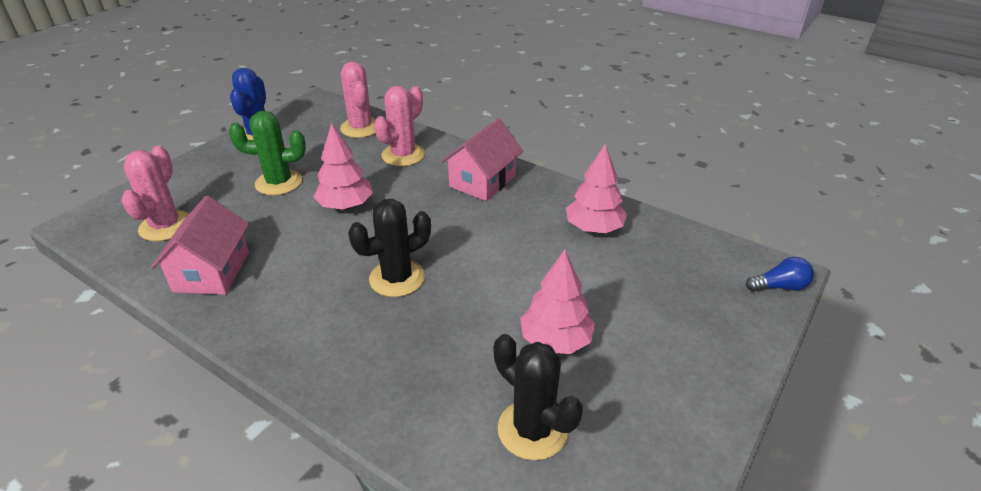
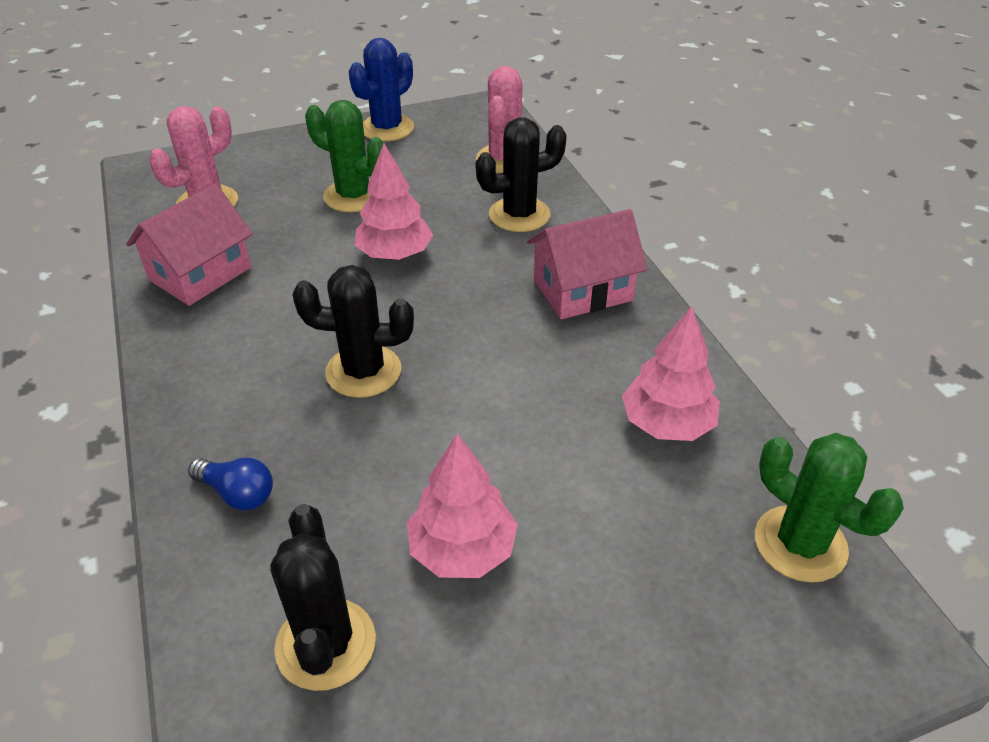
camera: 35 degrees right, 5 degrees up
pink cactus [374,86,425,166] -> black cactus [476,117,567,232]
blue light bulb [746,257,814,292] -> blue light bulb moved to [188,458,273,510]
none -> green cactus [755,433,904,583]

